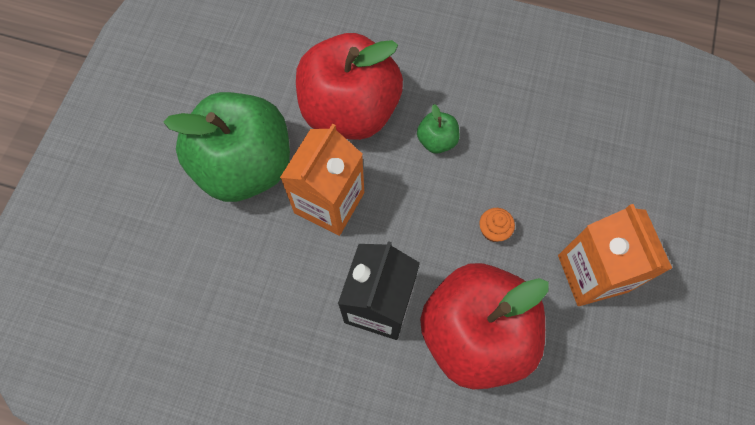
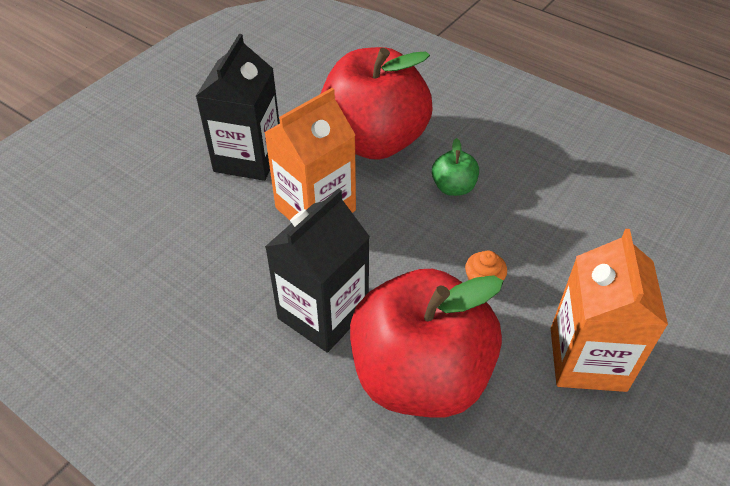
camera: 20 degrees right, 20 degrees down
green apple [163,92,290,202] -> black carton [196,34,280,181]

